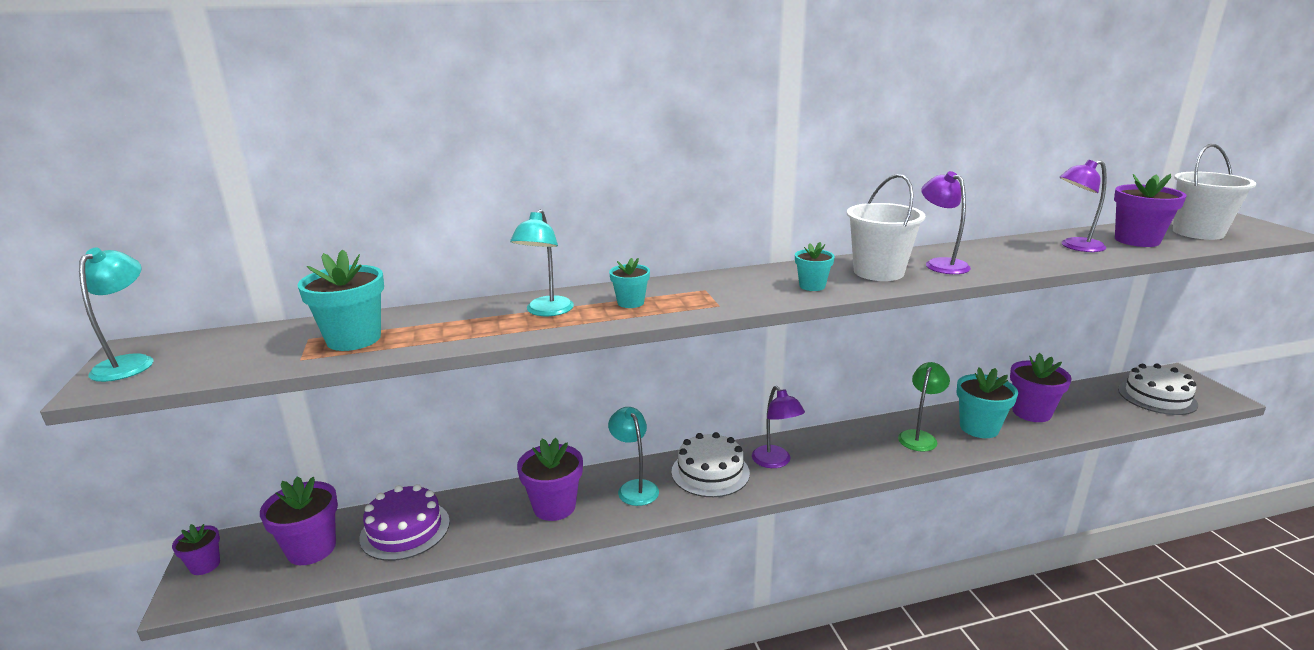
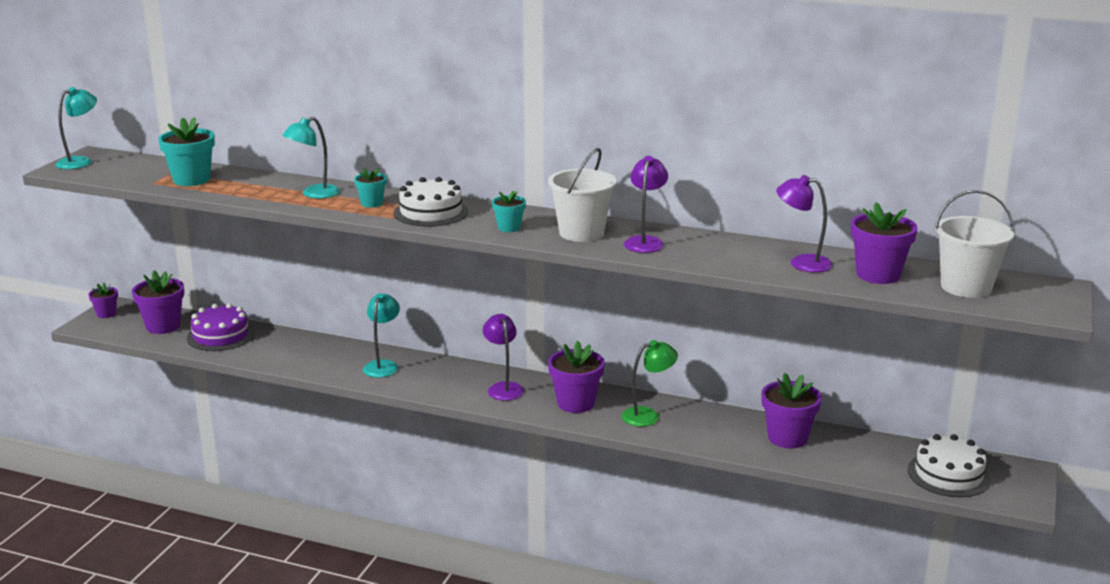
camera: 35 degrees right, 0 degrees up
purple flower pot [517,438,583,521] -> purple flower pot moved to [548,341,605,413]
white cake [672,432,750,497] -> white cake moved to [393,177,468,227]
purple lamp [752,386,805,468] -> purple lamp turned 150 degrees clockwise [483,314,524,401]
turquoise flower pot [956,367,1018,438] -> none

